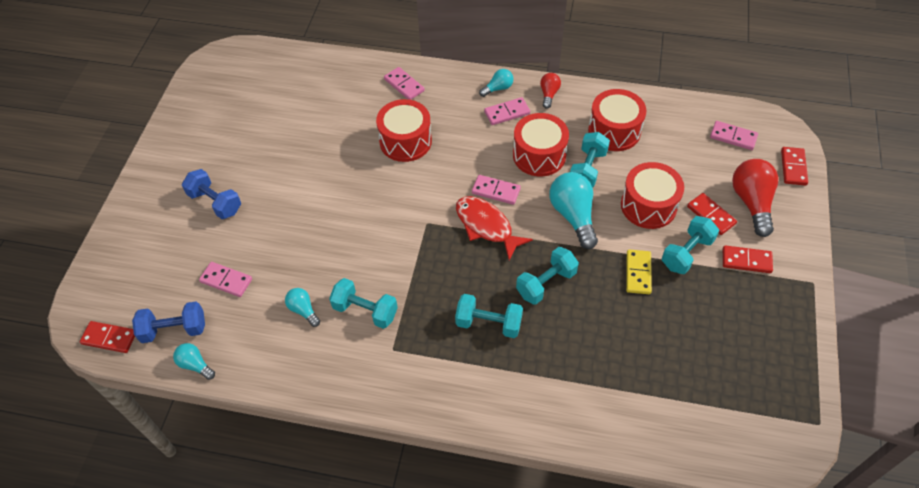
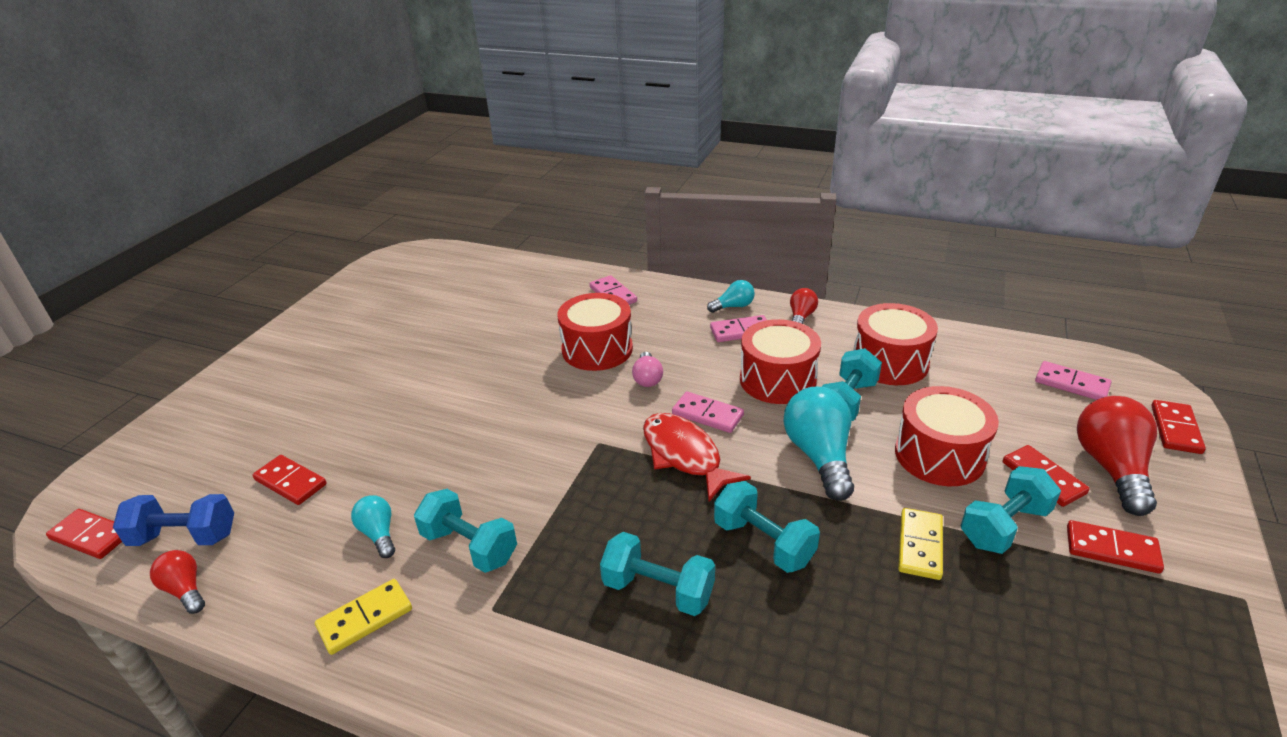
camera: 10 degrees right, 20 degrees down
turquoise light bulb [173,343,215,380] -> red light bulb [150,550,205,614]
blue dumbbell [182,169,241,219] -> none
pink domino [199,262,252,297] -> red domino [252,455,327,505]
turquoise dumbbell [516,247,579,305] -> turquoise dumbbell turned 75 degrees clockwise [714,481,820,573]
none -> yellow domino [315,579,412,655]
none -> pink light bulb [632,352,663,387]

